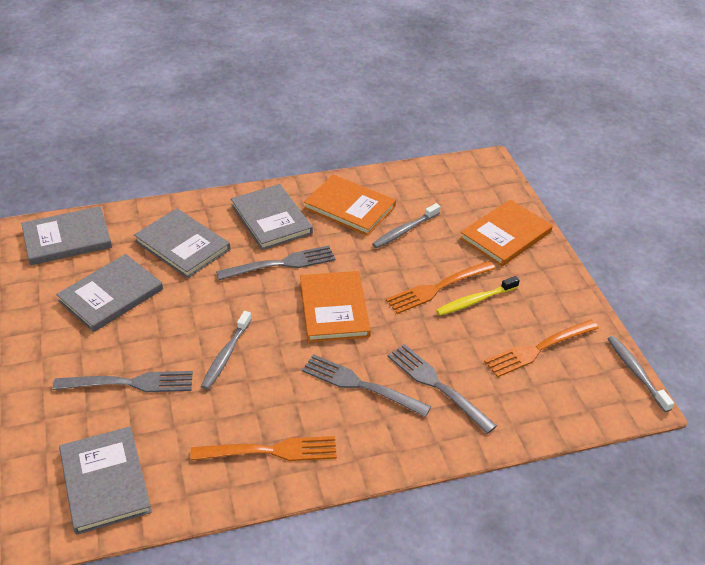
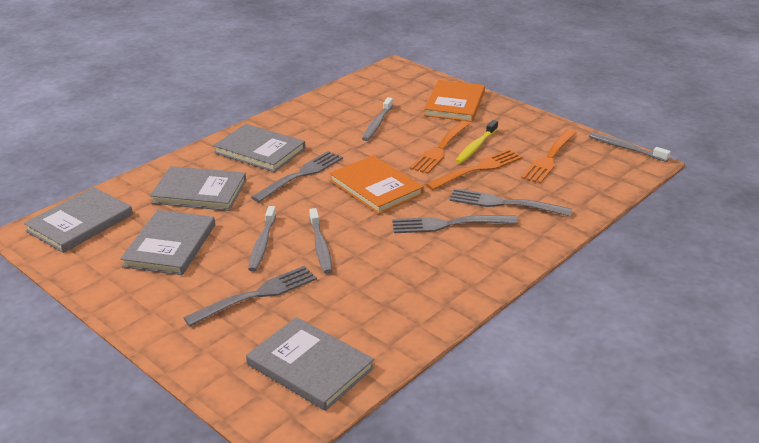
camera: 30 degrees left, 10 degrees down
orange fork [190,436,337,461] -> orange fork moved to [426,149,522,190]
orange book [304,175,396,236] -> none
none -> grey toothbrush [248,206,276,272]

